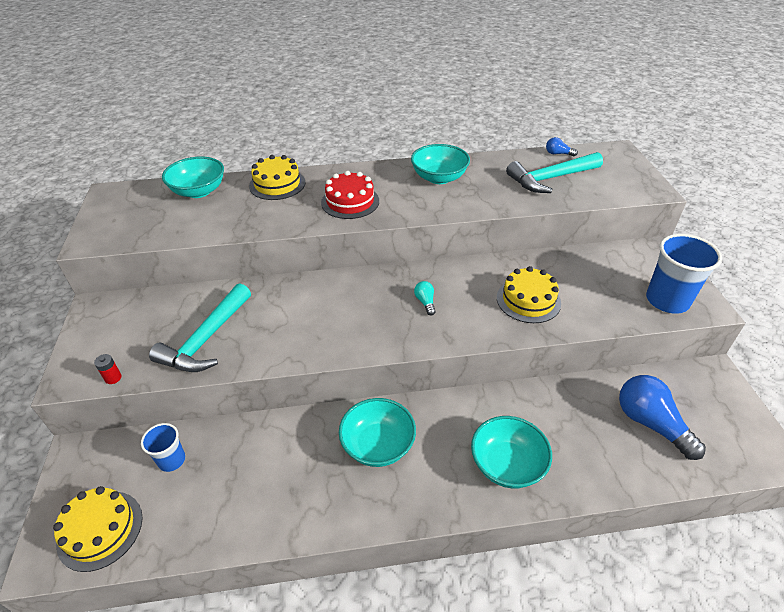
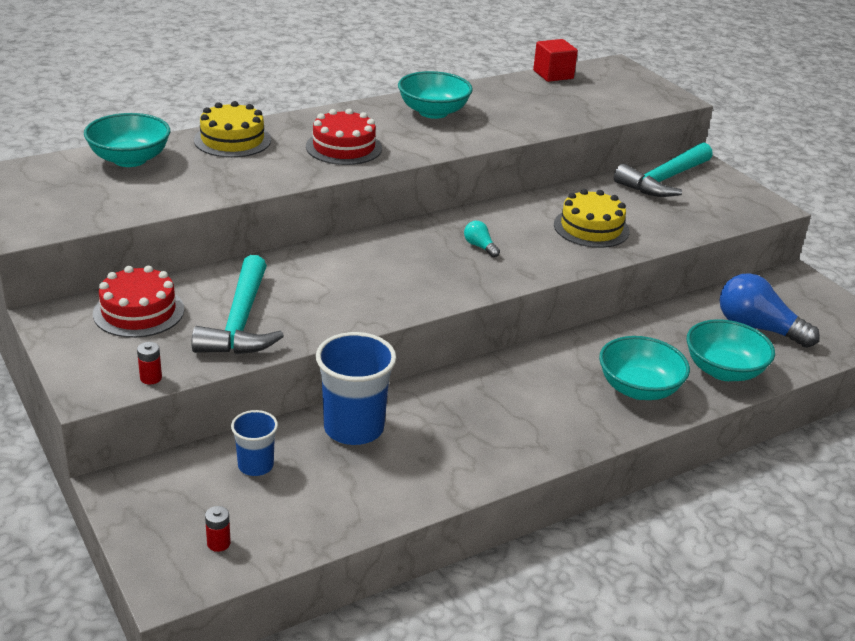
camera: 25 degrees left, 10 degrees down
yellow cake [53,486,143,572] -> red battery [205,506,231,552]
turquoise bowl [339,398,416,467] -> turquoise bowl moved to [686,319,775,381]
turquoise hammer [506,152,603,193] -> turquoise hammer moved to [614,142,713,197]
blue light bulb [546,137,578,156] -> red cube [533,39,578,82]
blue cup [646,234,722,314] -> blue cup moved to [316,332,396,445]
none -> red cake [93,265,184,338]

